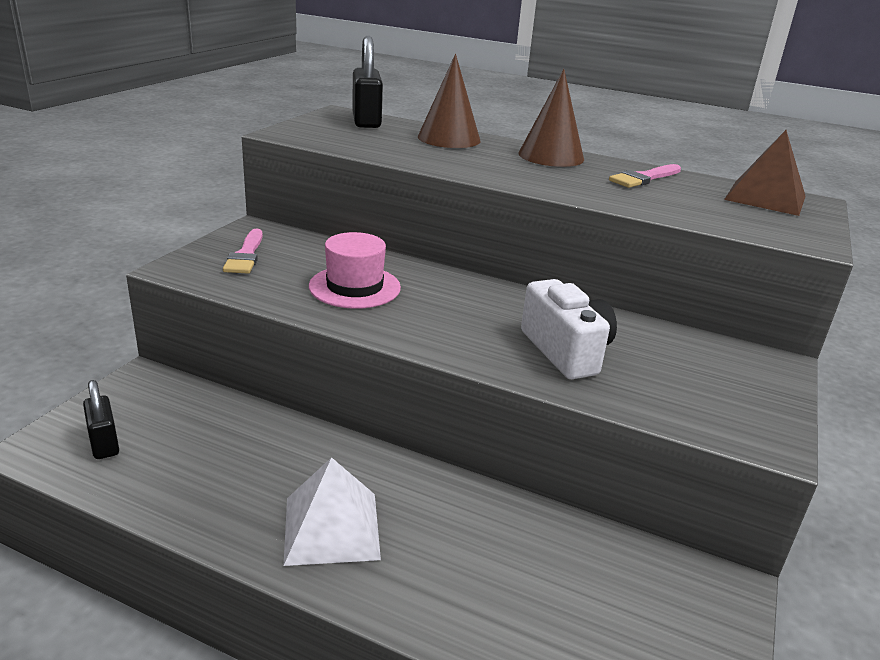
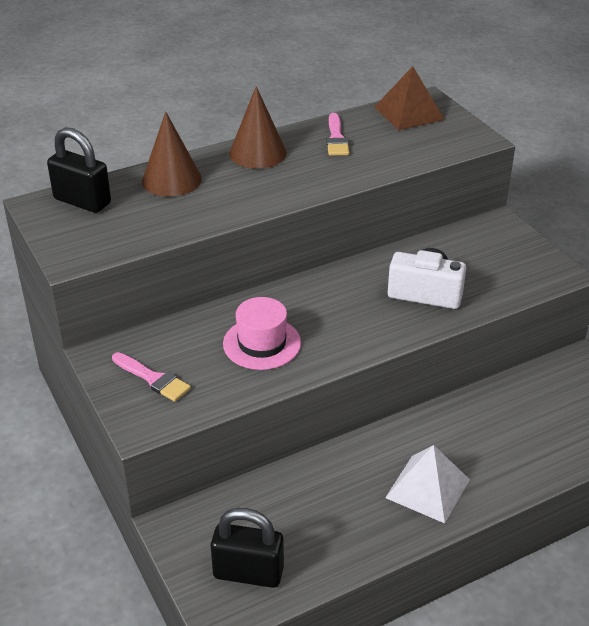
camera: 50 degrees left, 10 degrees up
black padlock [83,380,119,459] -> black padlock [211,508,284,588], size x1.56

